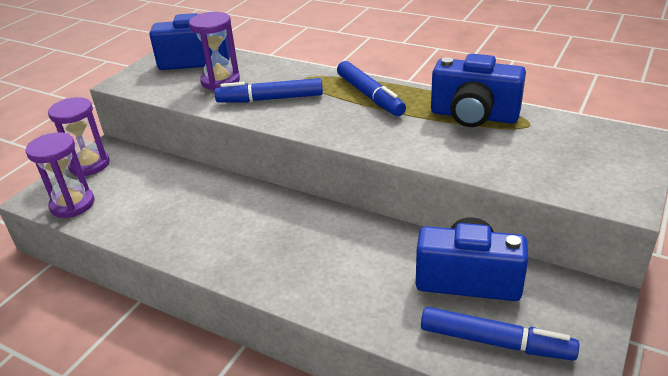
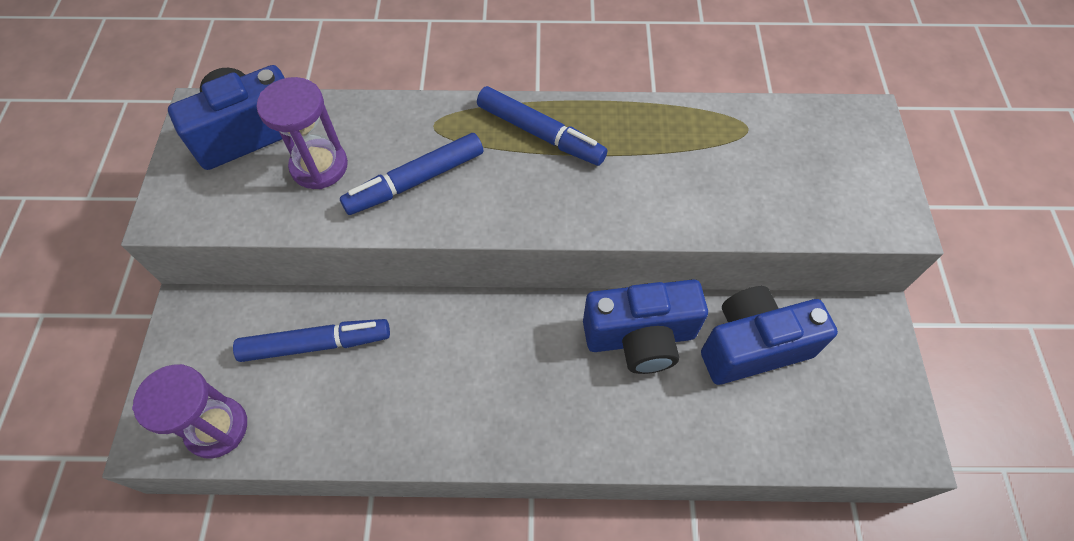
camera: 30 degrees left, 25 degrees up
purple hourglass [48,97,110,176] -> none
blue marker [421,307,579,361] -> blue marker moved to [233,319,390,362]
blue camera [431,54,526,127] -> blue camera moved to [583,279,708,374]

